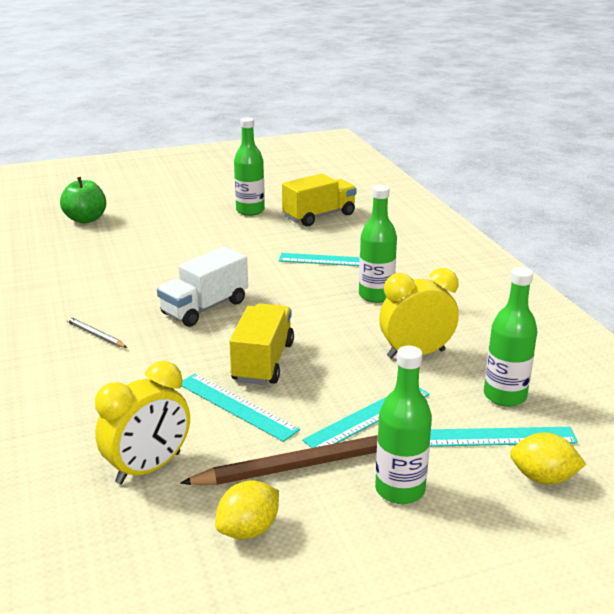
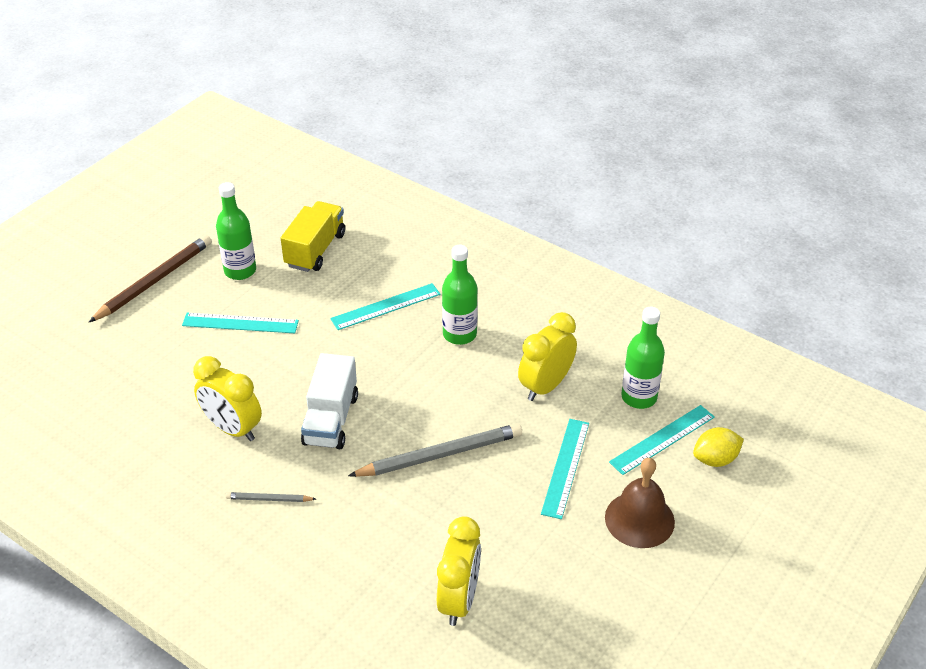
camera: 35 degrees left, 15 degrees up
green apple [60,177,106,223] -> none
brown pencil [180,435,378,485] -> brown pencil moved to [89,235,212,322]
turquoise ruler [182,373,300,442] -> turquoise ruler moved to [182,313,299,333]
yellow lemon [215,480,279,539] -> none
yellow truck [229,303,294,385] -> grey pencil [348,424,522,477]
green bottle [375,346,432,504] -> brown bell [605,458,675,548]
none -> yellow clock [193,356,262,441]

